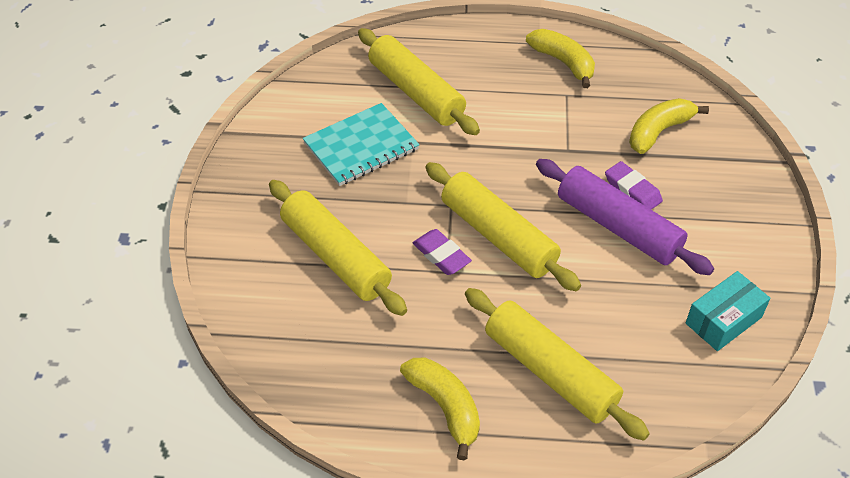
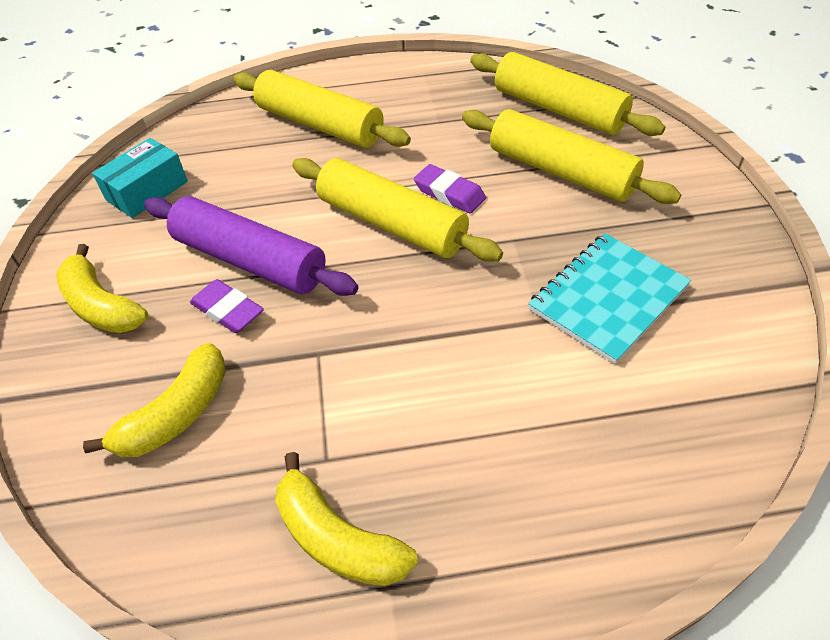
camera: 170 degrees right, 0 degrees up
yellow rolling pin [358,28,480,135] -> yellow rolling pin moved to [470,52,665,136]
yellow banana [400,358,480,460] -> yellow banana moved to [56,244,148,333]

